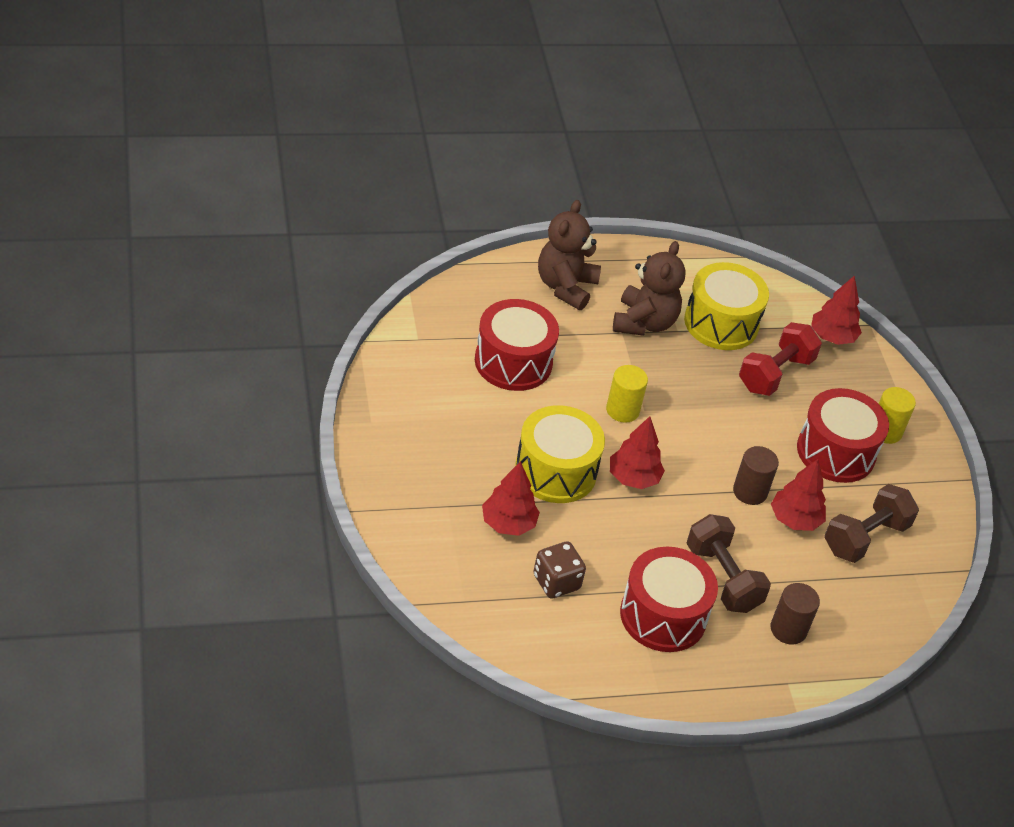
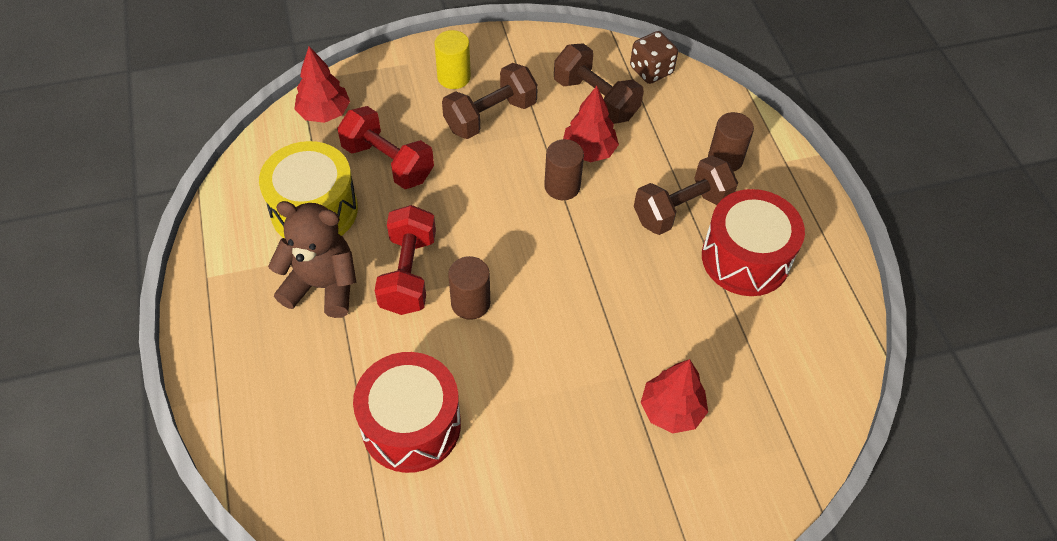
camera: 90 degrees left, 10 degrees up
yellow drum [515,405,605,503] -> none
brown dice [533,541,586,599] -> brown dice moved to [630,31,678,84]
brown teddy bear [538,200,601,310] -> none
yellow cylinder [606,365,648,423] -> brown cylinder [448,256,490,320]
red tree [610,416,665,489] -> none
red drum [797,388,889,483] -> brown dumbbell [442,63,538,139]
none -> red dumbbell [375,205,436,315]

